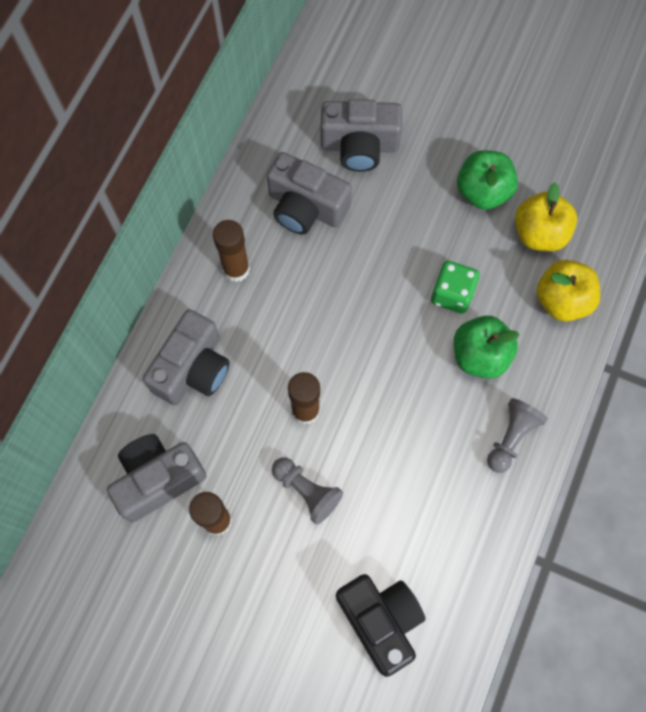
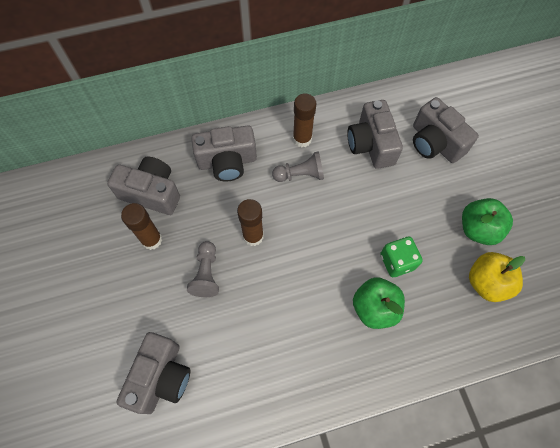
camera: 50 degrees right, 5 degrees down
black camera [336,574,426,677] -> grey camera [116,332,190,414]
grey pawn [487,398,548,473] -> grey pawn moved to [272,151,324,182]
yellow apple [536,260,600,322] -> none

